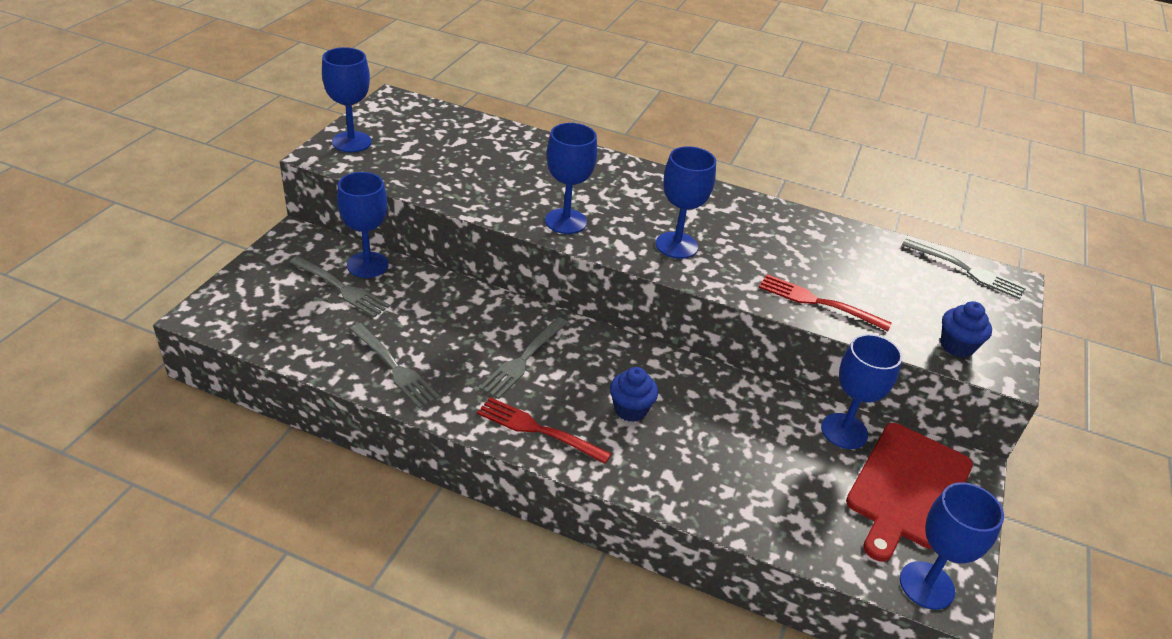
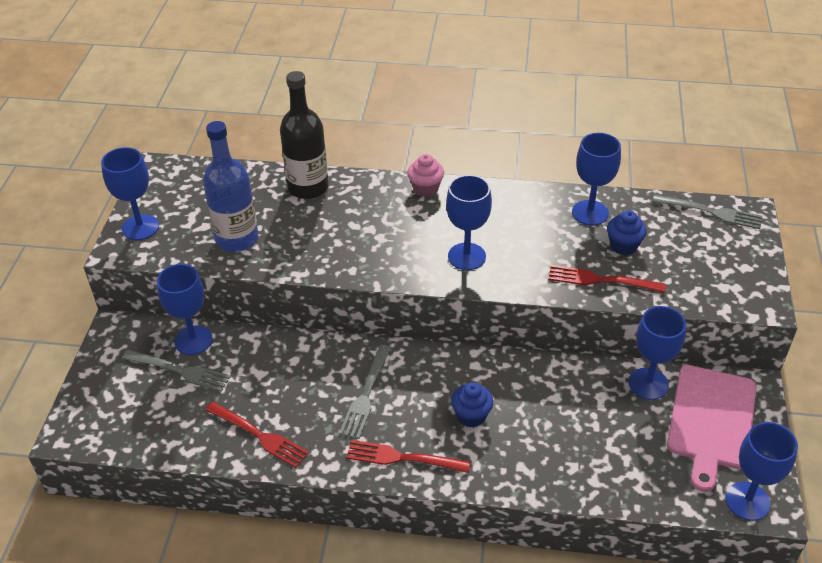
camera: 10 degrees left, 5 degrees up
grey fork [350,323,440,408] -> red fork [205,402,309,468]
blue goblet [545,123,597,234] -> blue goblet moved to [572,133,621,226]
red cutting board [846,423,973,562] -> pink cutting board [667,365,756,492]
blue cupcake [940,301,992,357] -> blue cupcake moved to [607,210,647,255]
none -> blue bottle [203,121,259,252]
none -> black bottle [280,71,329,199]
none -> pink cupcake [407,154,444,197]

